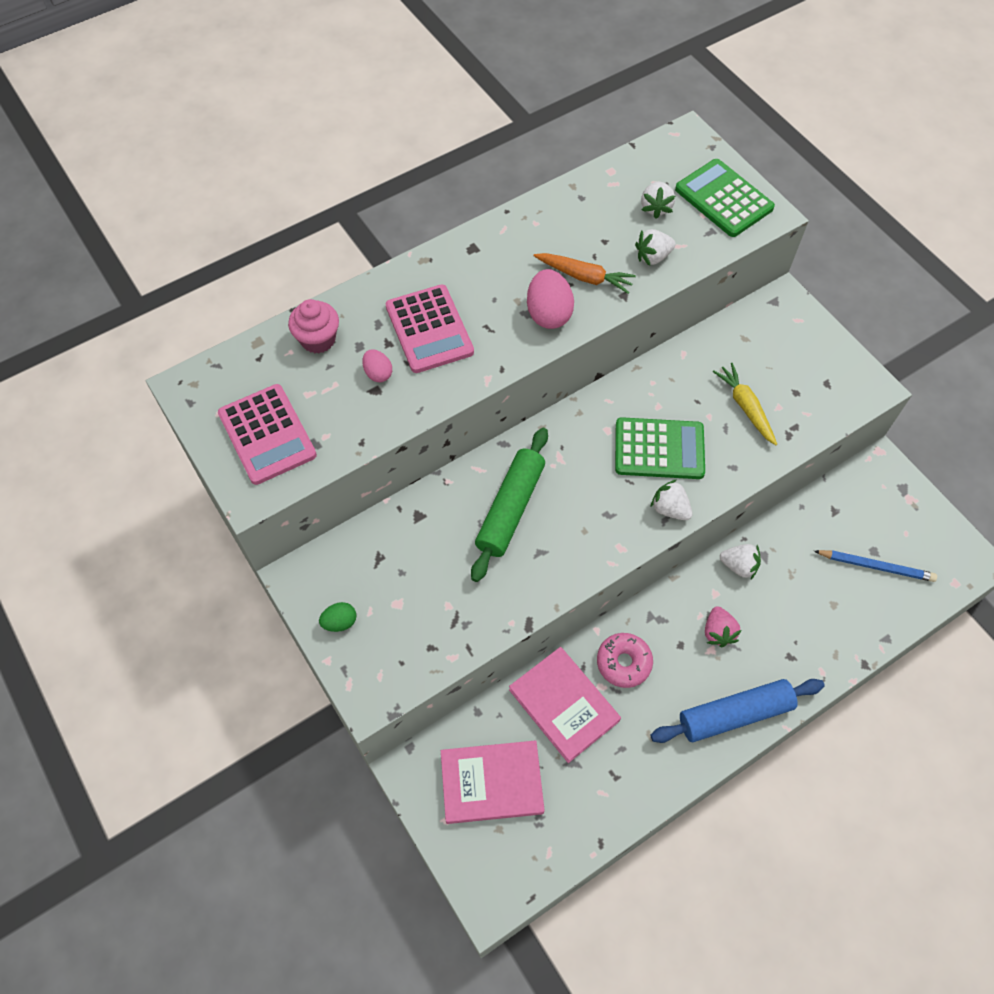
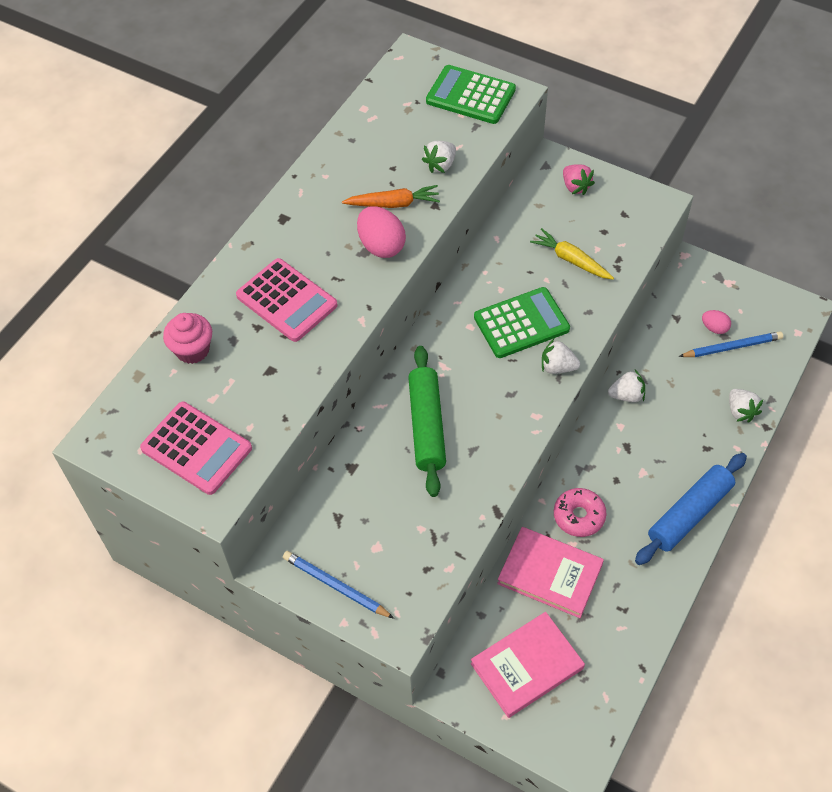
camera: 25 degrees left, 5 degrees down
green egg [319,602,357,632] -> blue pencil [283,551,394,619]
pink egg [362,349,392,382] -> pink egg moved to [702,310,731,334]
white strawberry [641,182,675,219] -> white strawberry moved to [729,389,763,423]
pink strawberry [705,606,742,647] -> pink strawberry moved to [563,164,595,195]

